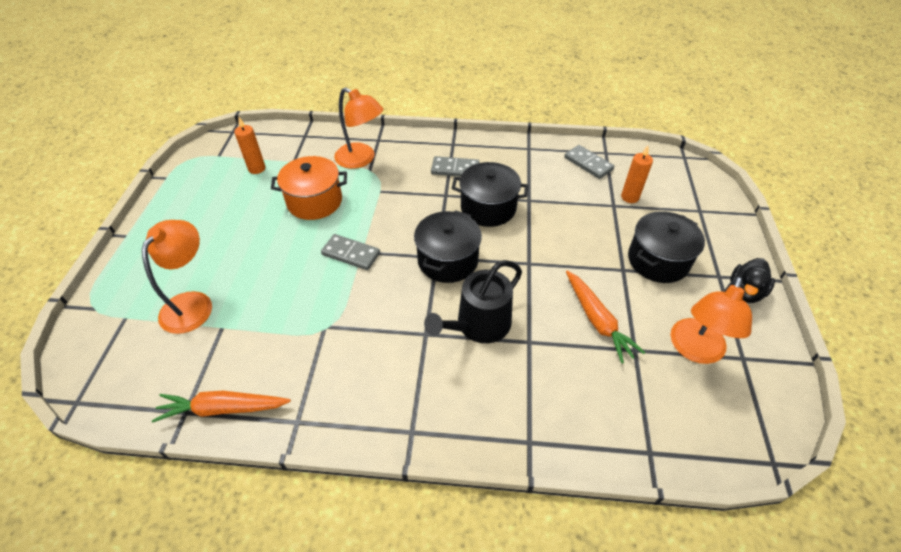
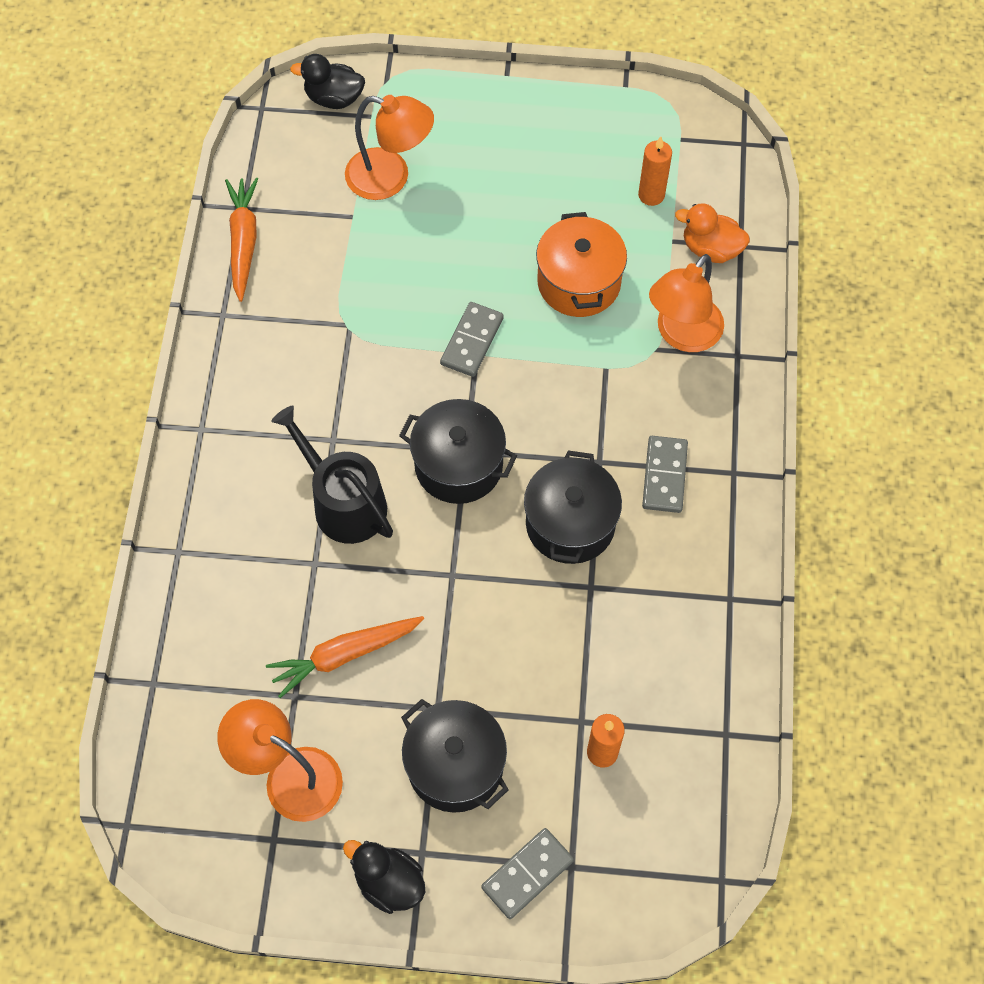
camera: 90 degrees right, 15 degrees up
grey domino [564,145,614,179] -> grey domino moved to [481,828,574,919]
none -> black duck [290,54,365,109]
none -> orange duck [675,203,750,263]

